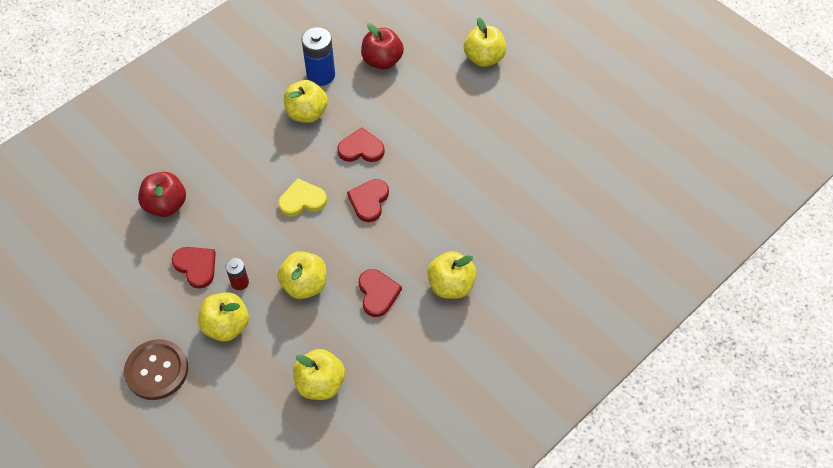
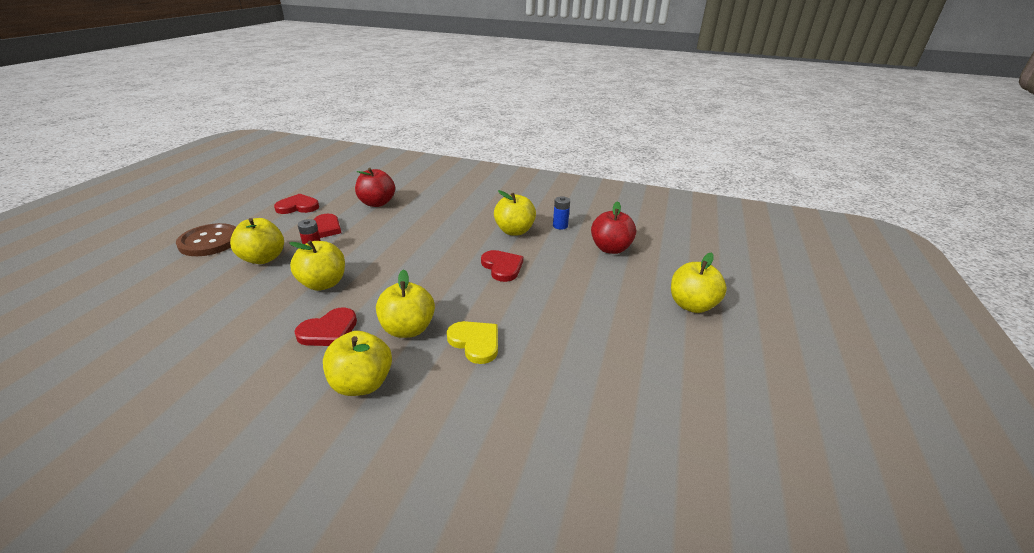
camera: 60 degrees right, 25 degrees down
yellow heart [278,178,327,216] -> yellow heart moved to [447,321,498,364]
yellow apple [293,349,345,400] -> yellow apple moved to [376,269,435,338]
blue battery [302,27,335,86] -> blue battery [553,196,570,230], size x0.56
red heart [347,179,389,222] -> red heart moved to [274,194,319,214]

